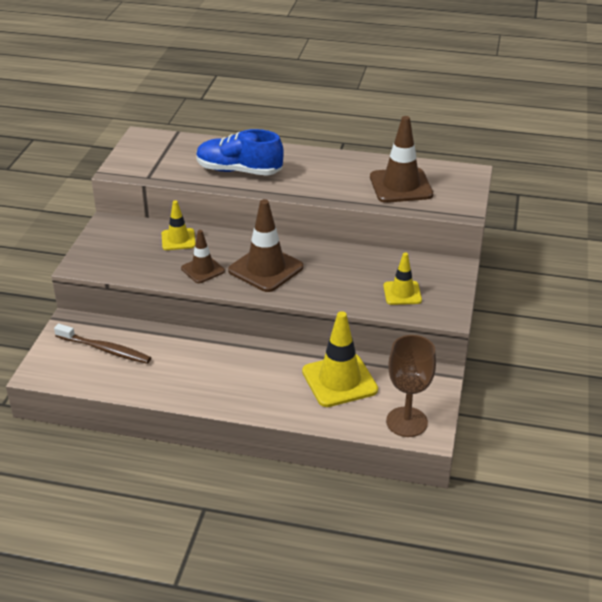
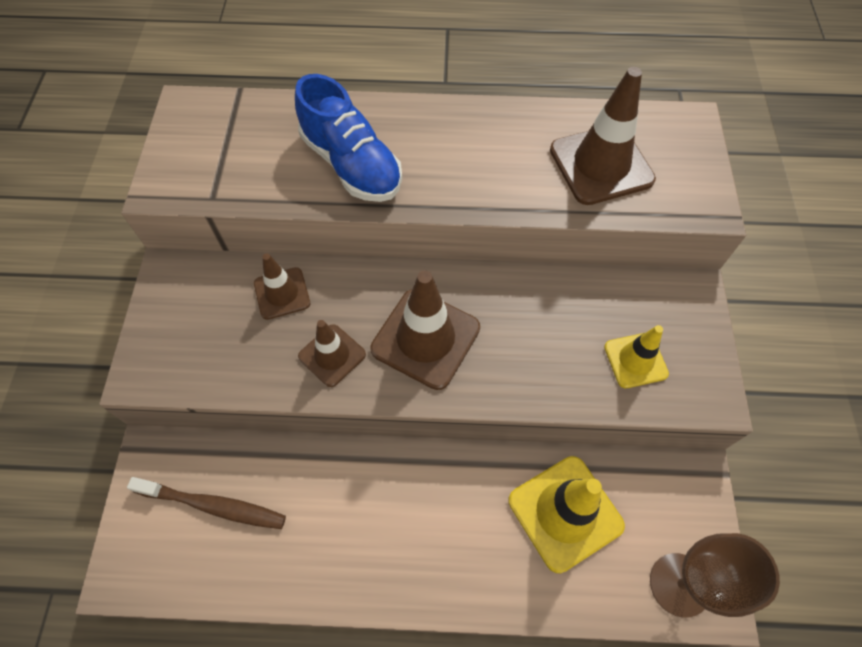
camera: 10 degrees left, 25 degrees up
yellow traffic cone [162,200,196,250] -> brown traffic cone [254,253,310,320]
blue shoe [196,129,284,176] -> blue shoe turned 135 degrees counterclockwise [295,74,402,202]

